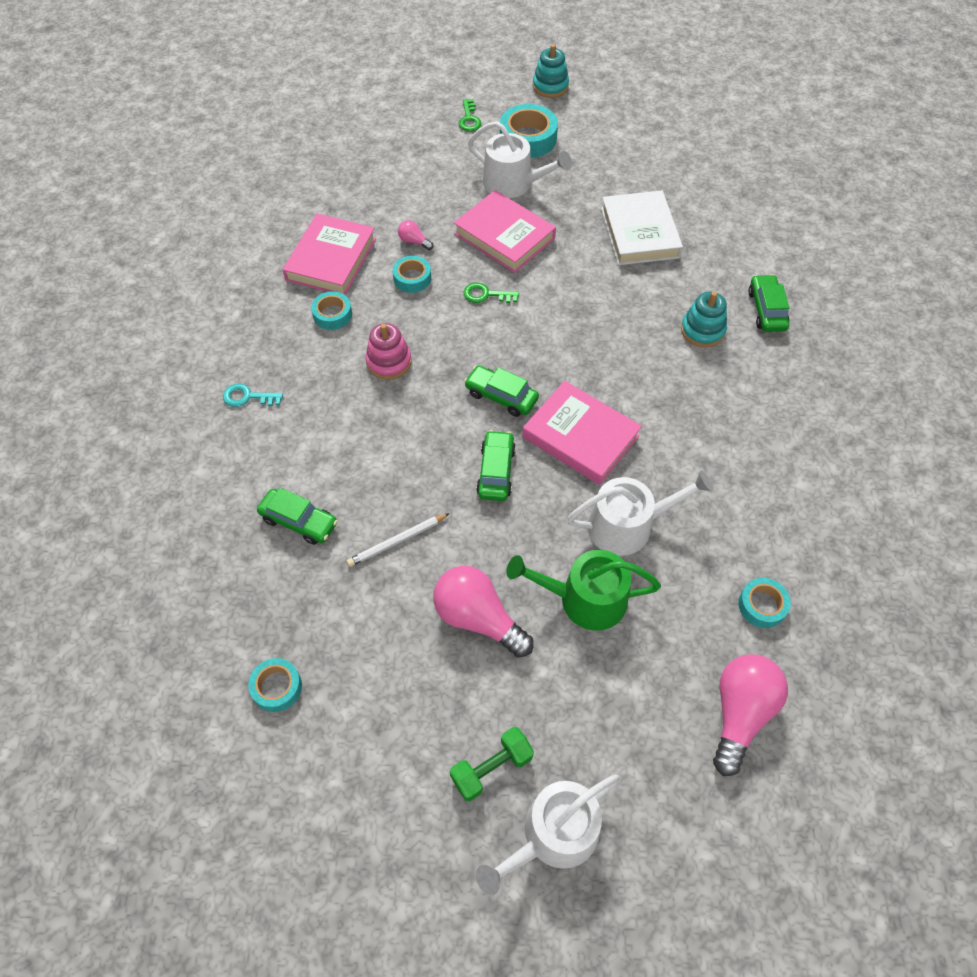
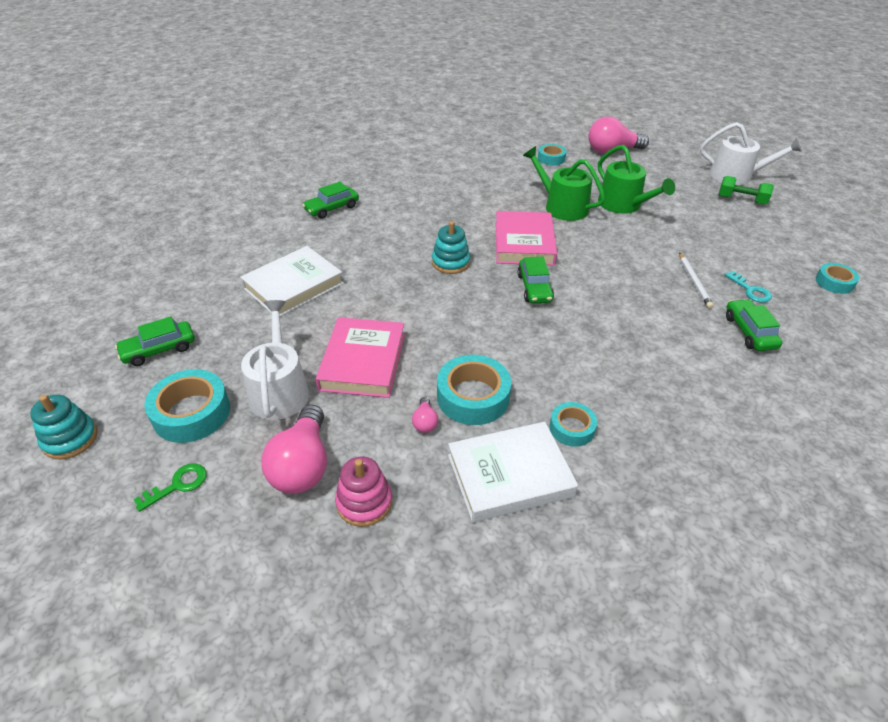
camera: 125 degrees left, 15 degrees down
turquoise key [223,384,283,407] -> turquoise key moved to [725,271,772,303]
pink book [282,214,376,295] -> white book [448,422,578,523]
white pencil [347,513,450,567] -> white pencil turned 60 degrees clockwise [679,253,714,309]
pink stacking toy [366,323,412,380] -> pink stacking toy moved to [335,457,392,527]
turquoise tape [393,256,431,293] -> turquoise tape [437,355,511,425], size x1.69
pink light bulb [433,566,534,658] -> pink light bulb moved to [261,405,327,494]
green key [463,283,519,303] -> none
green car [476,430,516,501] -> green car moved to [115,316,195,366]
white watering can [567,470,713,556] -> green watering can [523,146,605,221]
turquoise stacking toy [681,291,727,347] -> turquoise stacking toy moved to [432,221,470,274]

